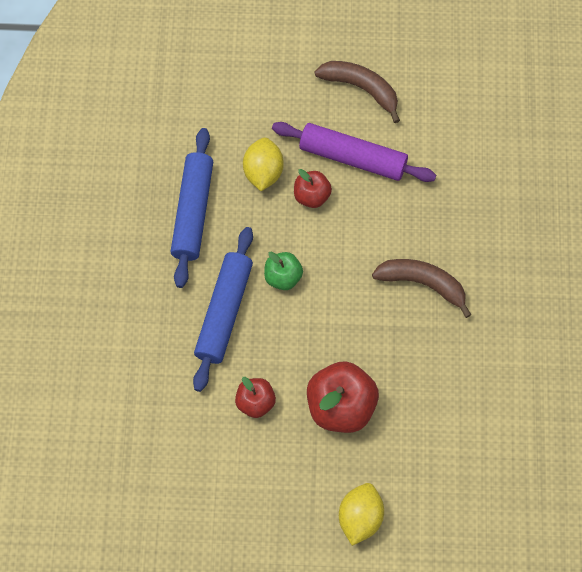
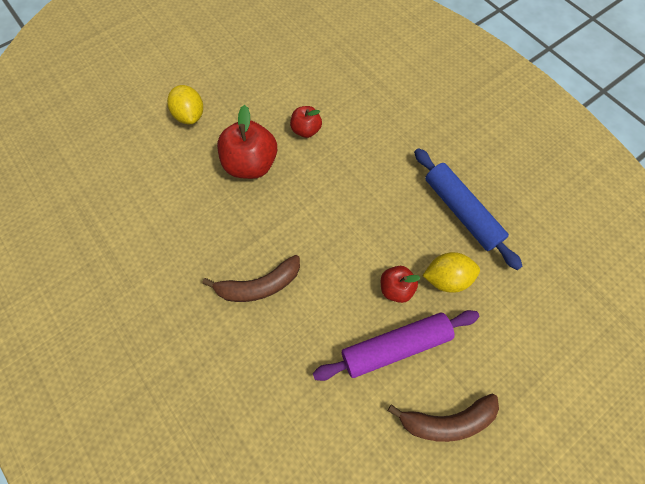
camera: 140 degrees right, 0 degrees up
blue rolling pin [193,227,253,392] -> none
yellow lemon [243,137,284,191] -> yellow lemon turned 60 degrees counterclockwise [422,252,480,293]
green apple [264,251,303,290] -> none

